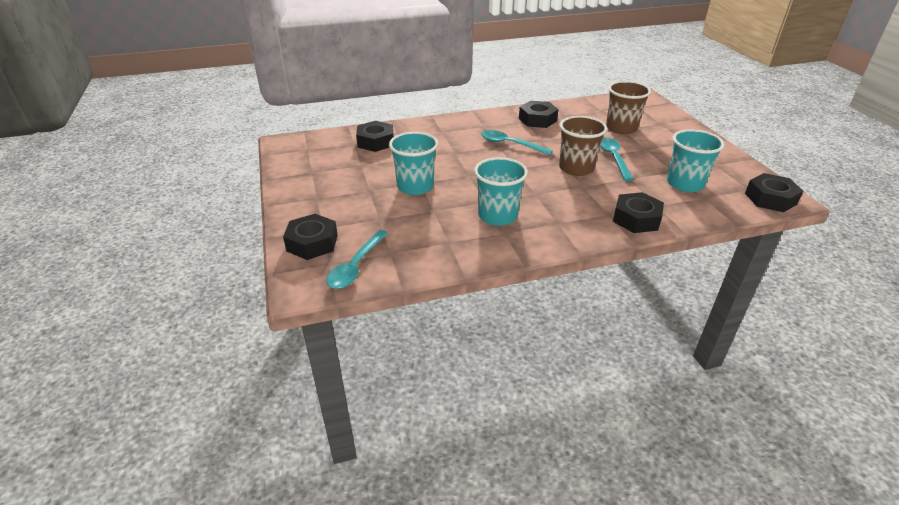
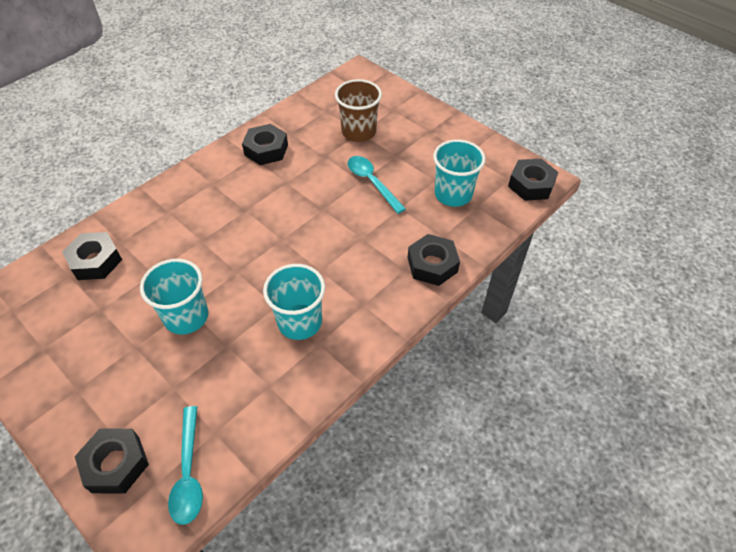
camera: 30 degrees left, 15 degrees up
turquoise spoon [481,130,553,155] -> none
brown cup [559,116,607,176] -> none

